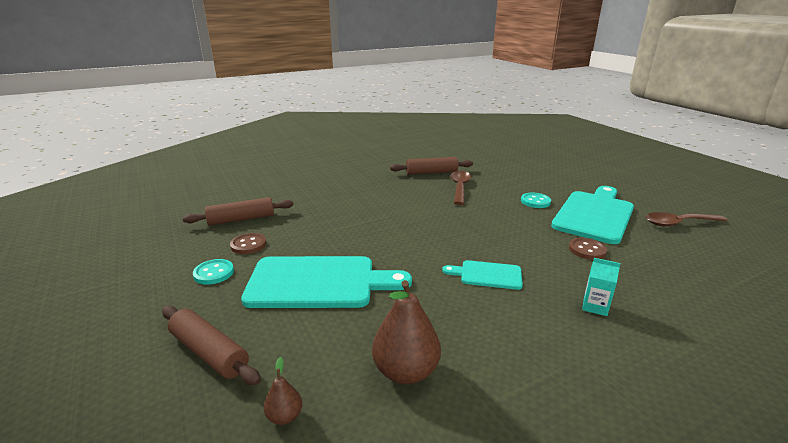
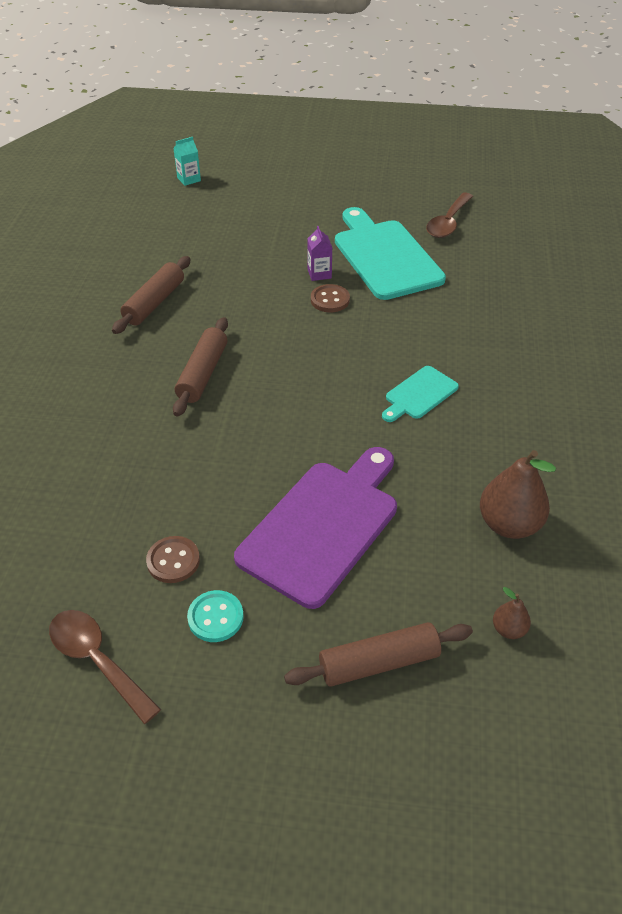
camera: 55 degrees left, 20 degrees up
brown rolling pin [183,197,293,226] -> brown rolling pin moved to [173,317,228,416]
turquoise cutting board [241,256,412,308] -> purple cutting board [234,447,397,609]
brown spoon [450,171,471,205] -> brown spoon moved to [49,610,161,724]
turquoise button [521,193,551,208] -> purple carton [307,226,332,281]
brown button [569,238,607,260] -> brown button moved to [311,284,350,312]
turquoise carton [582,258,621,316] -> turquoise carton moved to [173,137,201,186]

